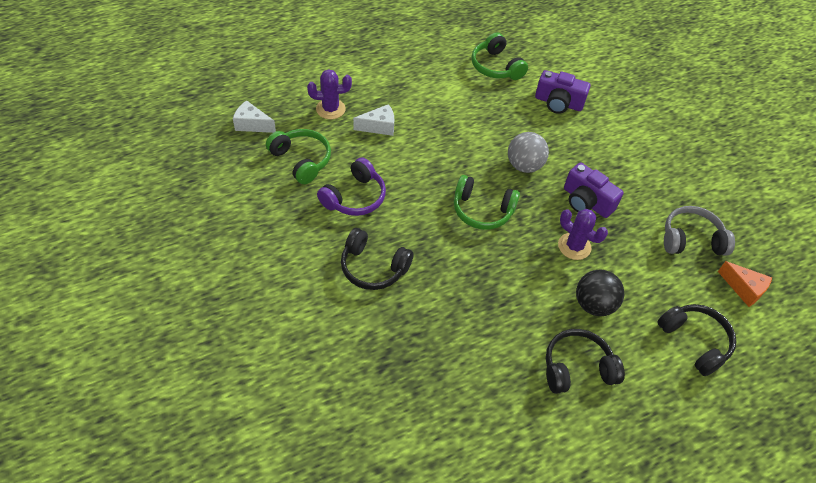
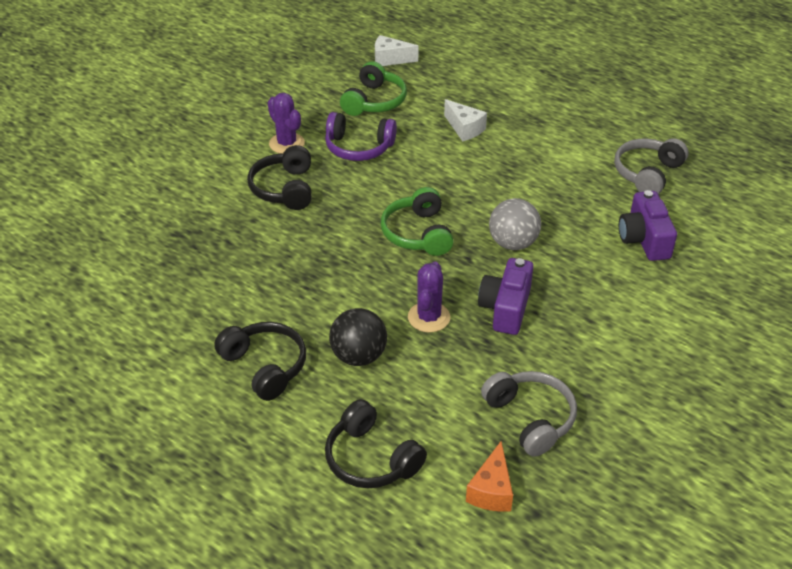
camera: 65 degrees right, 10 degrees down
white cheese [233,100,276,133] -> white cheese turned 75 degrees counterclockwise [375,35,419,66]
purple cactus [307,69,352,119] -> purple cactus moved to [268,93,305,154]
green headphones [471,32,528,80] -> grey headphones [614,138,688,194]
black headphones [657,304,736,376] -> black headphones turned 105 degrees clockwise [325,399,427,488]

